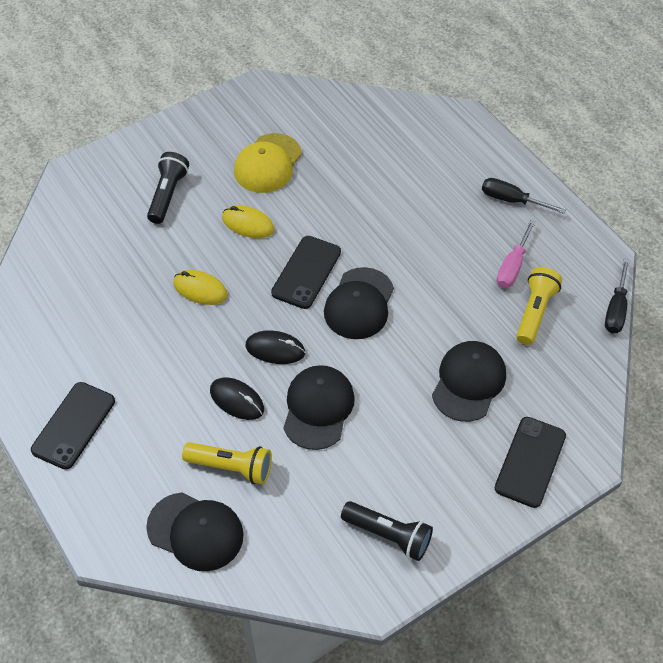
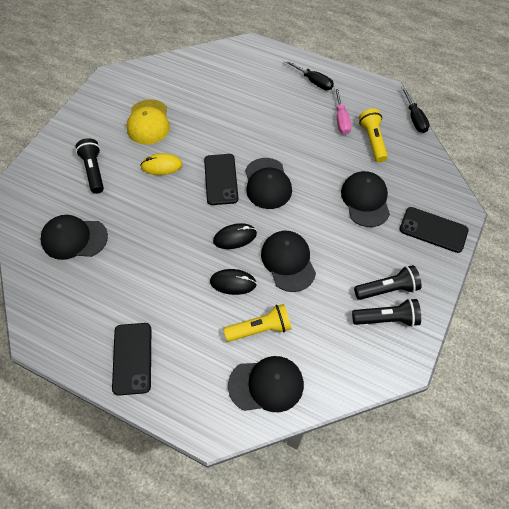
camera: 30 degrees left, 5 degrees up
yellow mouse [173,270,228,305] -> none
black screwdriver [482,178,566,214] -> black screwdriver turned 135 degrees counterclockwise [284,60,334,90]
black phone [495,417,566,508] -> black phone turned 60 degrees counterclockwise [399,207,469,253]
none -> black cap [41,215,108,260]
none -> black flashlight [354,265,422,300]

